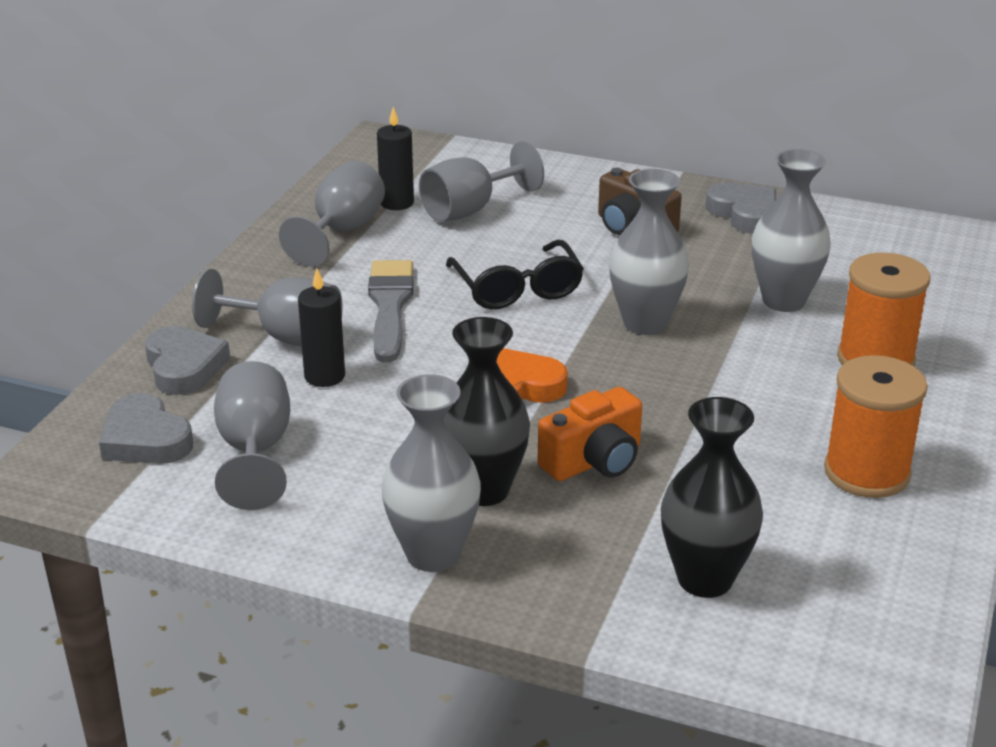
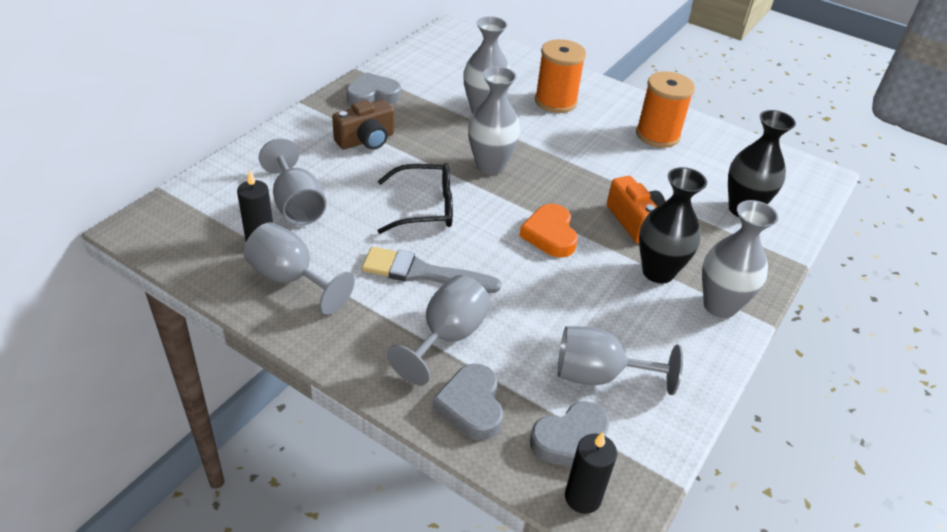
camera: 80 degrees left, 10 degrees up
grey heart [145,326,230,395] -> grey heart turned 90 degrees counterclockwise [433,364,503,440]
black candle [298,268,345,387] -> black candle moved to [565,432,617,514]

